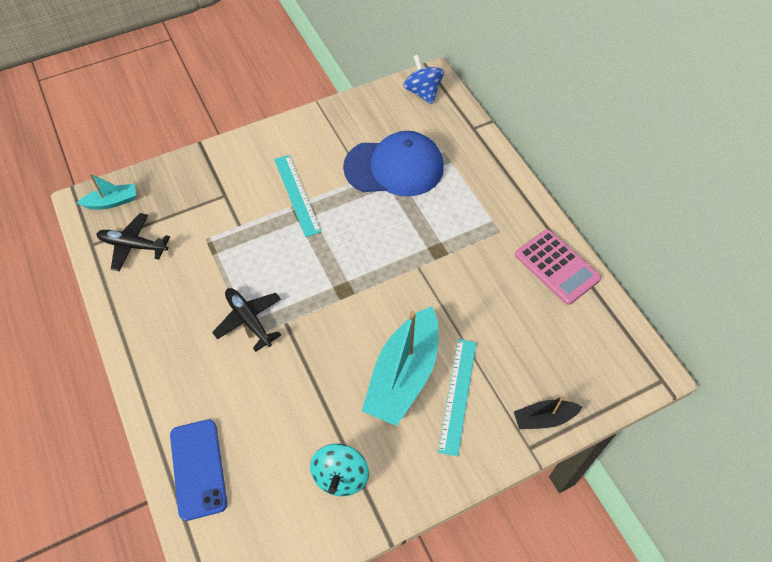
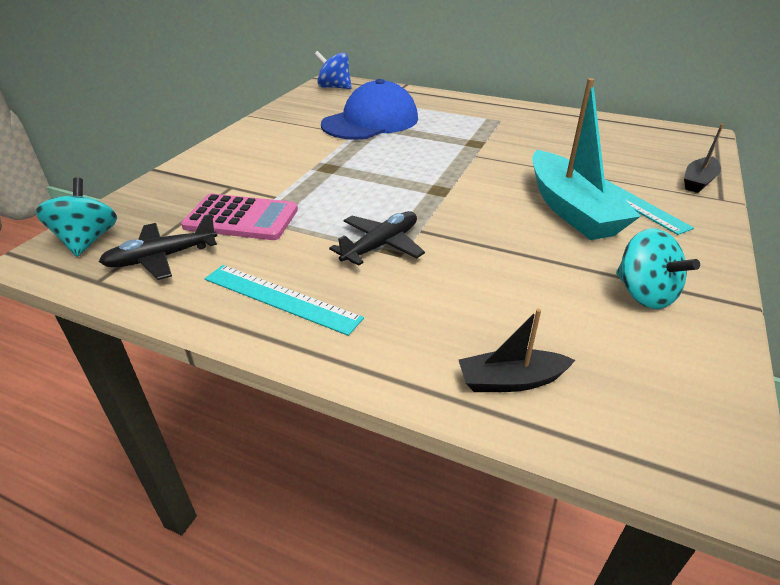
camera: 40 degrees left, 20 degrees down
turquoise boat [77,173,136,210] -> turquoise spinning top [35,177,117,257]
blue phone [170,419,227,521] -> black boat [459,309,575,392]
black plane [212,288,281,352] -> black plane turned 120 degrees clockwise [329,211,425,266]
turquoise ruler [274,155,322,237] -> turquoise ruler moved to [205,265,364,336]
pink calculator [515,229,601,305] -> pink calculator moved to [181,193,298,240]

